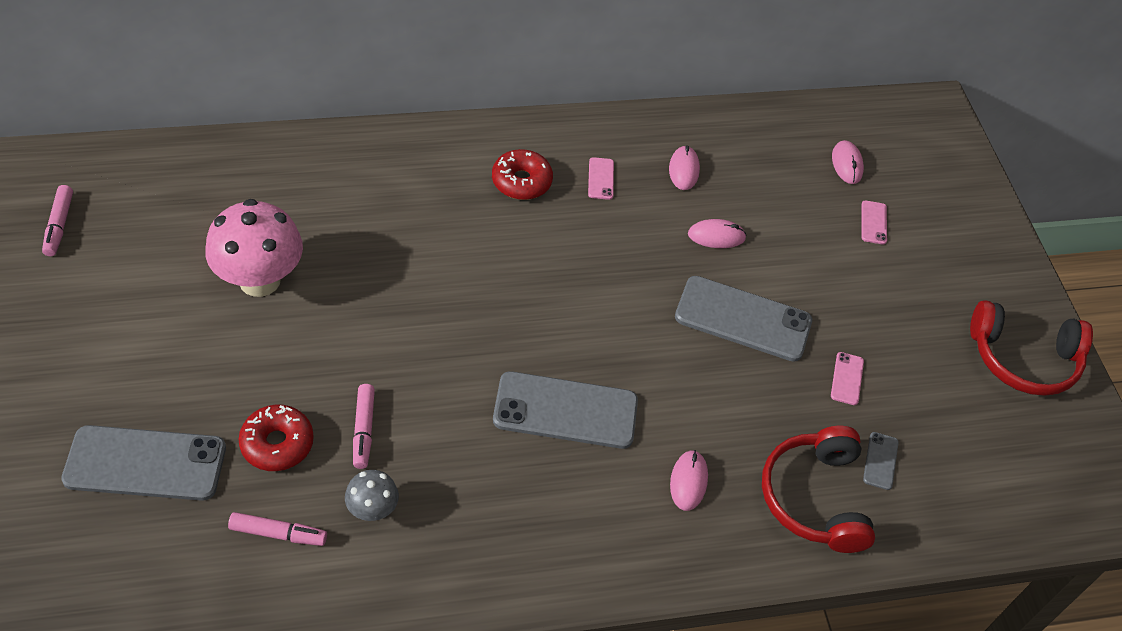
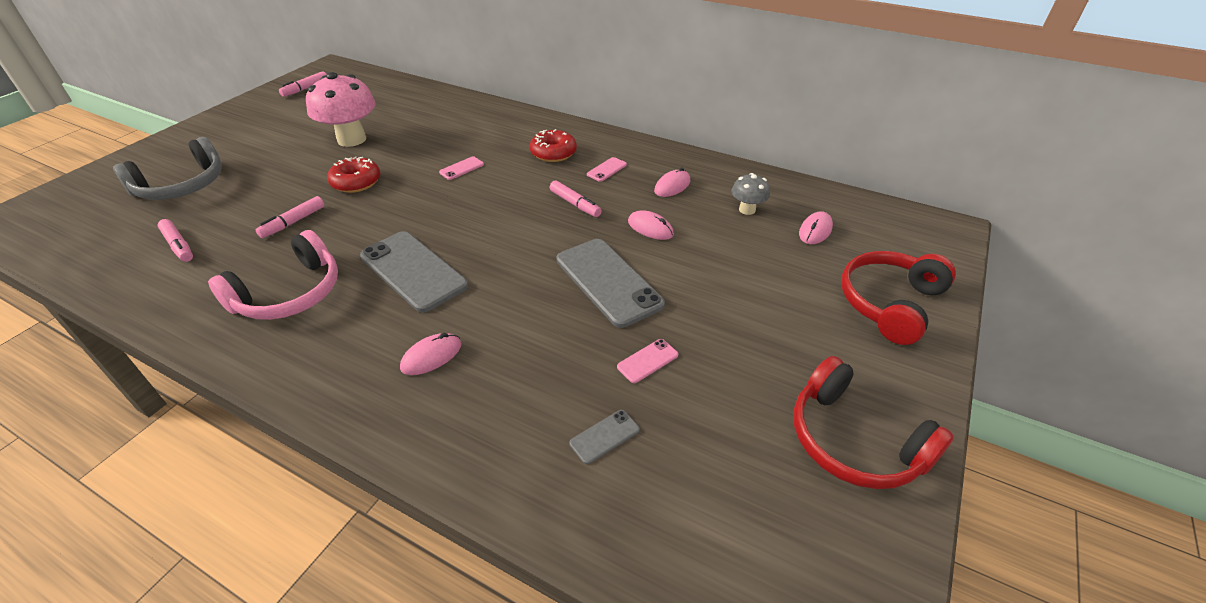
camera: 45 degrees right, 10 degrees down
grey phone [61,425,226,501] -> grey headphones [113,137,222,200]
red donut [238,405,314,471] -> red donut moved to [327,157,380,193]
grey mushroom [345,470,399,521] -> grey mushroom moved to [732,173,770,215]
red headphones [762,426,875,553] -> red headphones moved to [841,251,956,345]
pink phone [862,200,887,245] -> pink phone moved to [439,156,484,180]
none -> pink headphones [208,230,338,320]
none -> pink marker [550,180,602,217]

